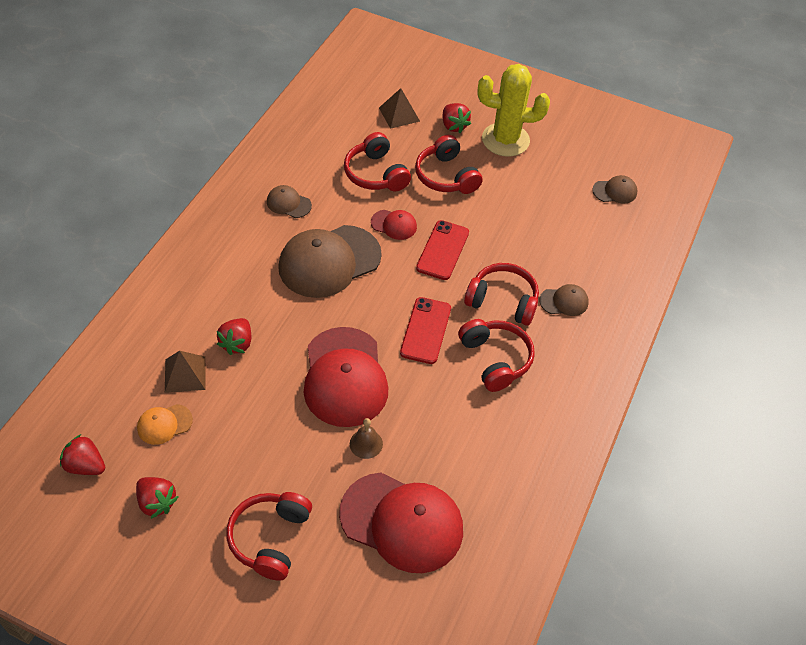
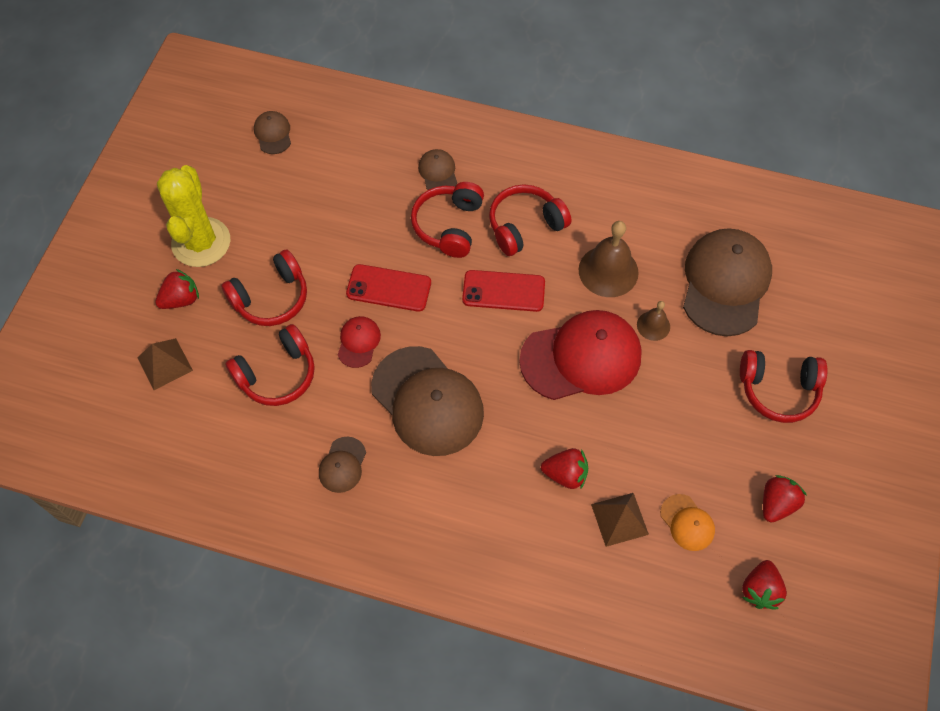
camera: 95 degrees left, 10 degrees up
red cap [339,472,463,573] -> brown cap [683,228,772,336]
none -> brown bell [579,221,639,297]

